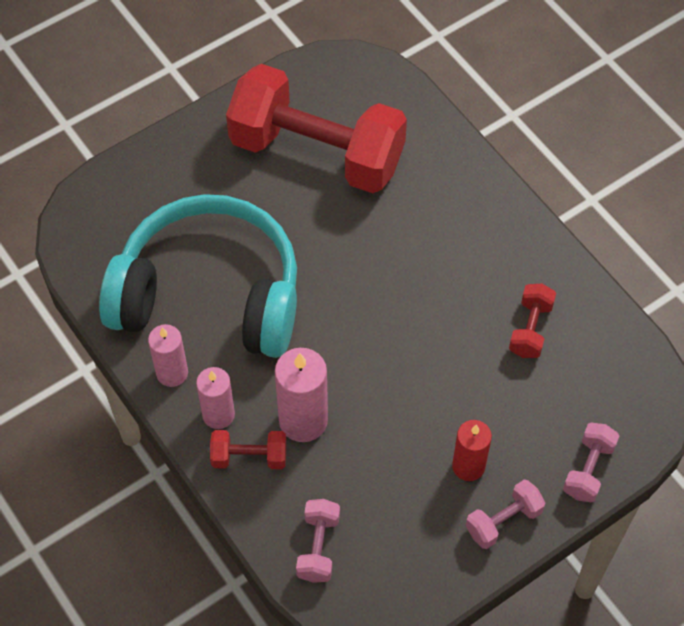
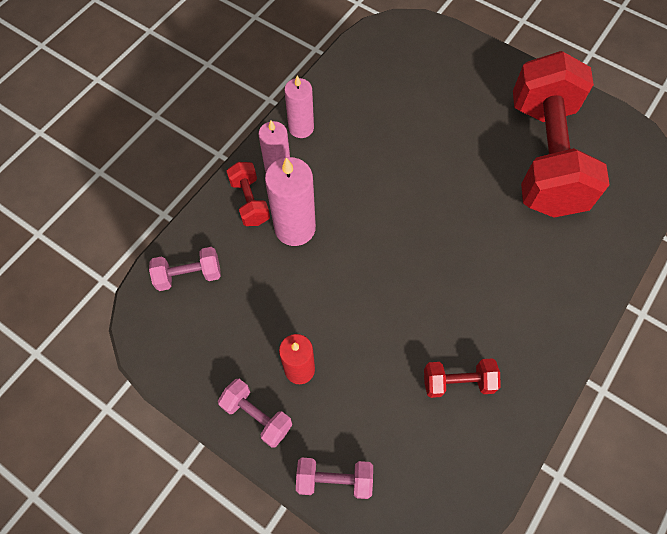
camera: 70 degrees right, 5 degrees up
turquoise headphones [99,194,297,358] -> none

